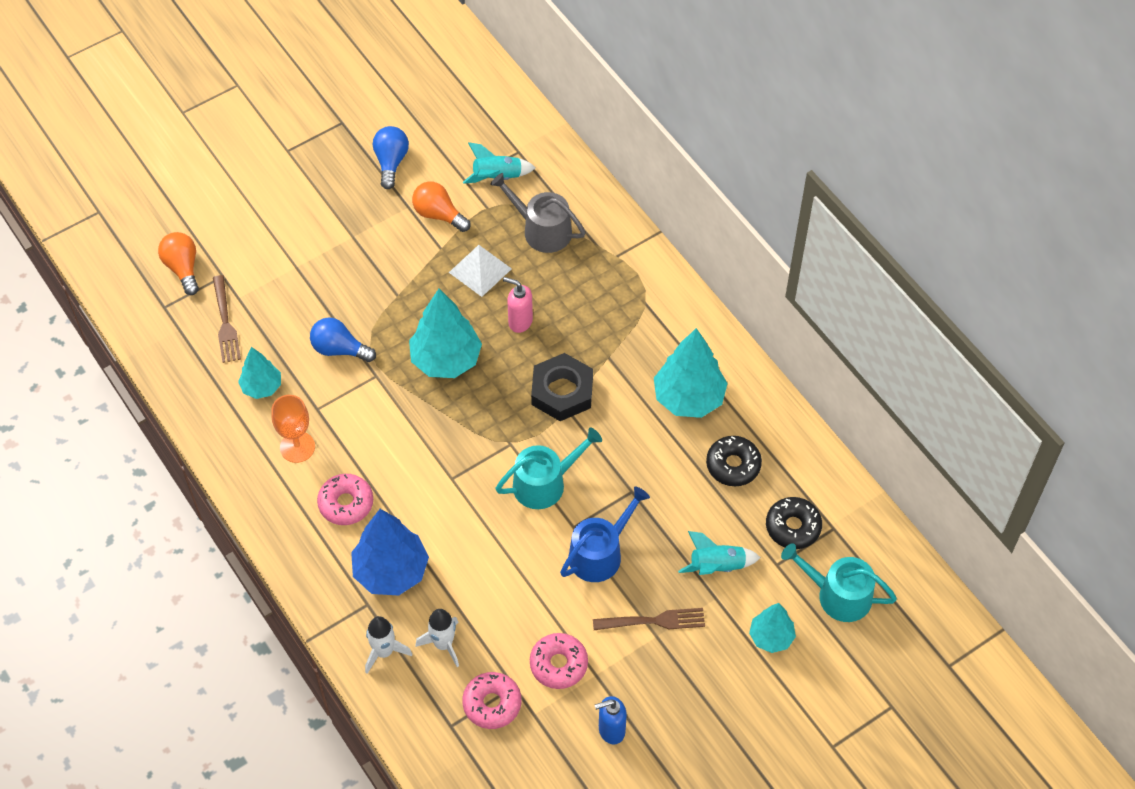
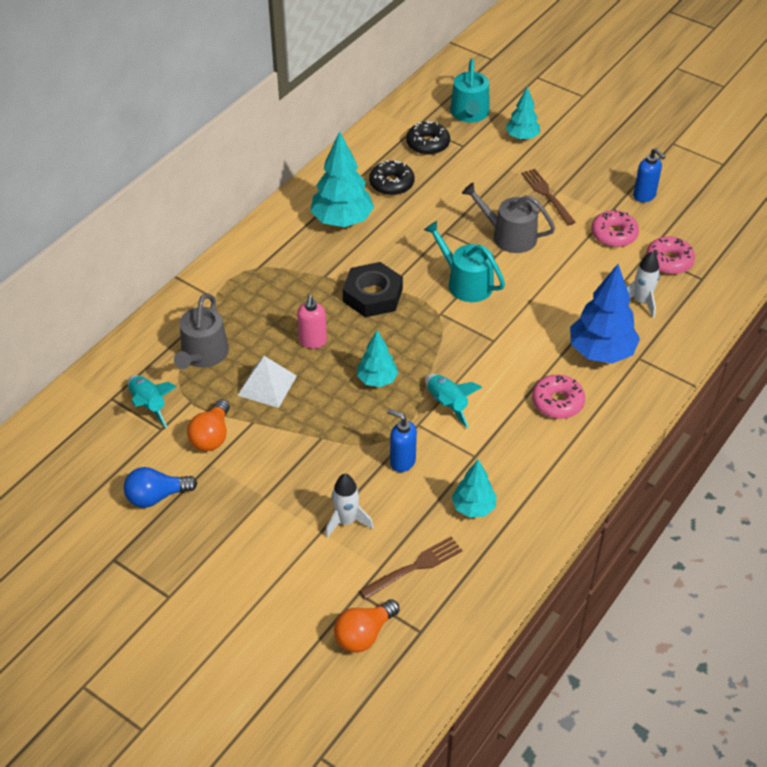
camera: 110 degrees left, 10 degrees down
orange goblet [271,395,315,463] -> none
blue light bulb [310,317,376,362] -> blue soap dispenser [387,409,417,472]
white rocket [365,616,412,674] -> white rocket moved to [325,474,373,538]
turquoise tree [409,289,482,378] -> turquoise tree [357,330,398,387], size x0.59
blue watering can [560,486,650,582] -> grey watering can [462,182,555,253]
turquoise rocket [678,531,761,575] -> turquoise rocket moved to [425,374,482,428]

